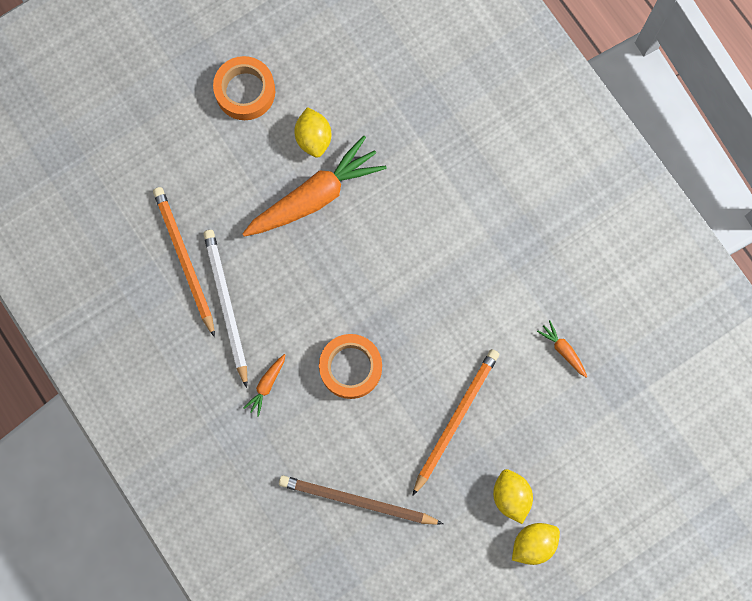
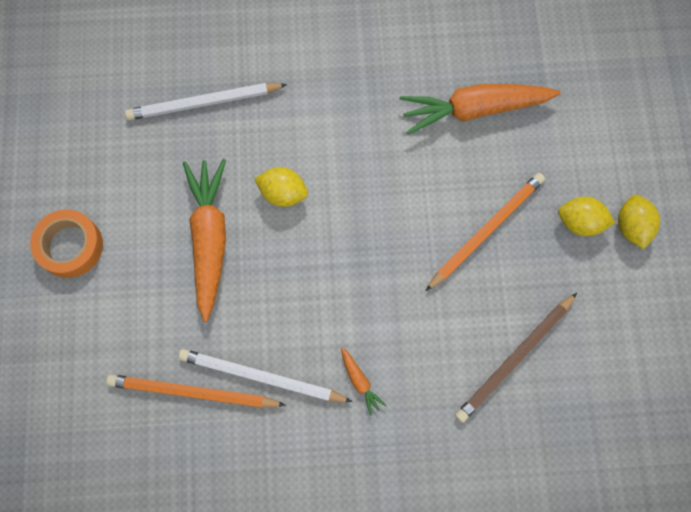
camera: 60 degrees left, 5 degrees down
yellow lemon [294,107,331,158] -> yellow lemon moved to [255,167,308,207]
orange tape [319,334,382,399] -> none
orange pencil [412,349,499,496] -> orange pencil turned 75 degrees clockwise [425,173,545,291]
orange carrot [537,320,587,378] -> orange carrot [400,84,561,135], size x2.39
none -> white pencil [125,83,287,120]

